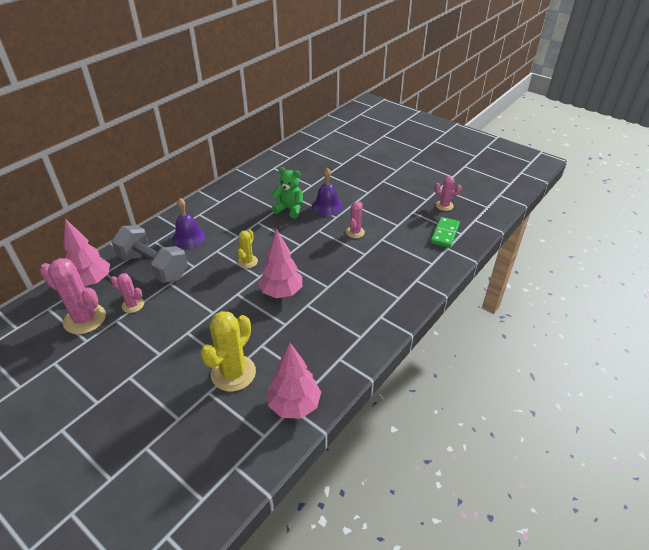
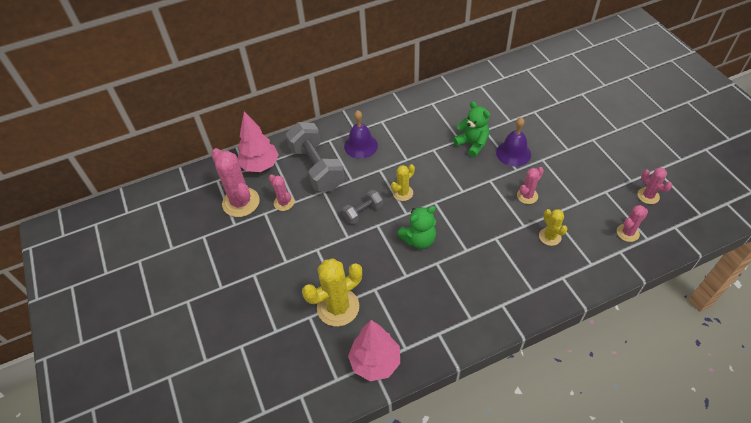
camera: 30 degrees right, 10 degrees up
pink tree [258,229,302,298] -> green teddy bear [397,206,436,249]
green domino [431,217,460,248] -> pink cactus [617,205,648,242]
none -> grey dumbbell [342,190,383,224]
none -> yellow cactus [539,209,567,246]

